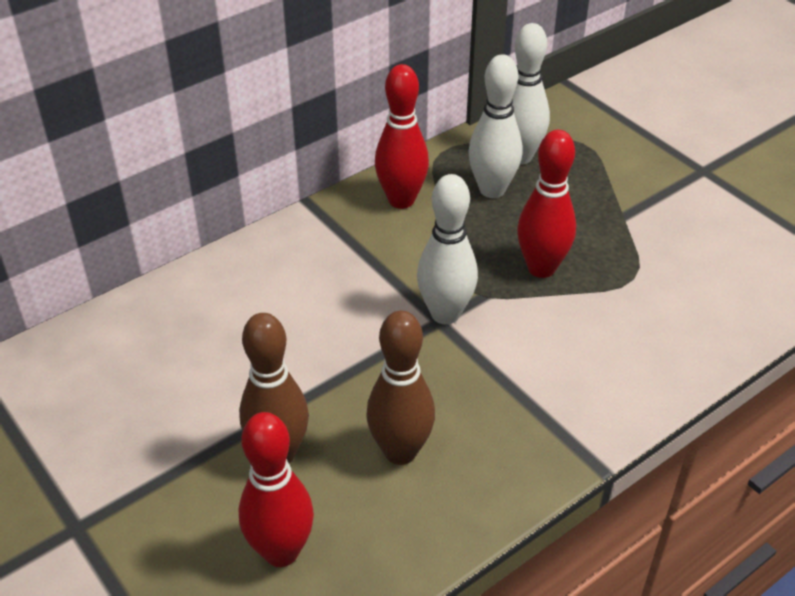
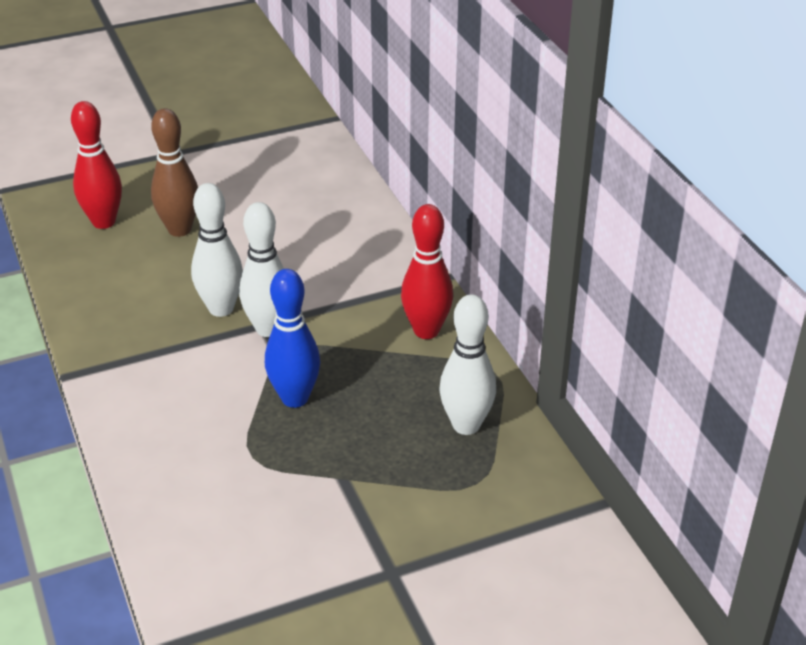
camera: 105 degrees right, 5 degrees down
brown bowling pin [366,311,435,465] -> none
white bowling pin [468,54,522,198] -> white bowling pin moved to [191,183,243,317]
red bowling pin [517,130,576,278] -> blue bowling pin [265,269,320,408]

